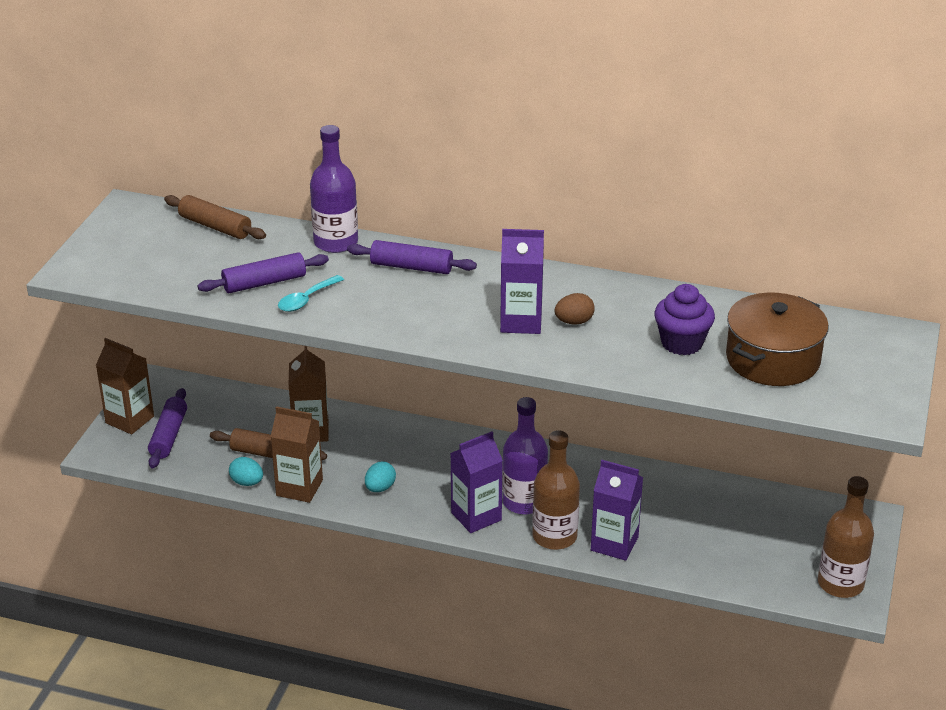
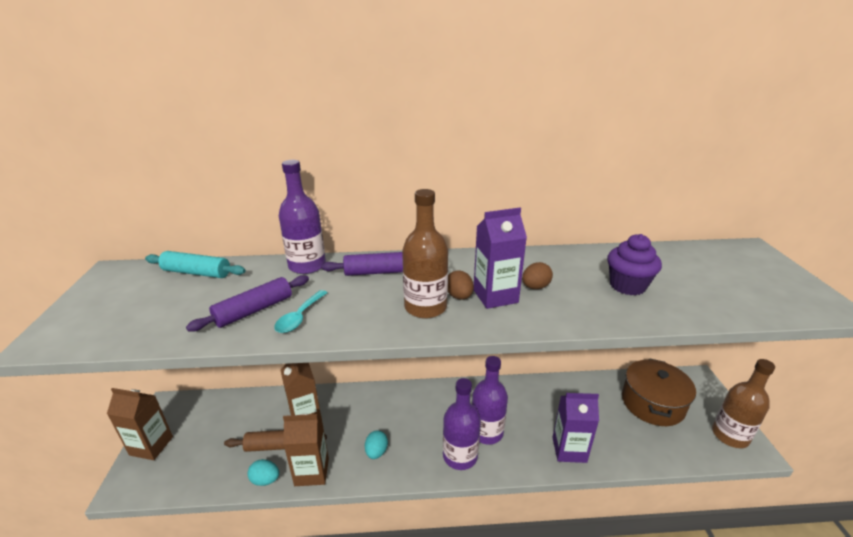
camera: 20 degrees left, 5 degrees down
purple rolling pin [148,388,187,468] -> none
brown rolling pin [164,195,266,239] -> turquoise rolling pin [145,251,246,278]
purple carton [450,431,503,533] -> purple bottle [443,378,481,470]
brown bottle [532,430,580,550] -> brown bottle moved to [402,189,448,319]
brown pot [726,293,829,386] -> brown pot moved to [622,358,696,426]
none -> brown egg [448,271,474,300]

